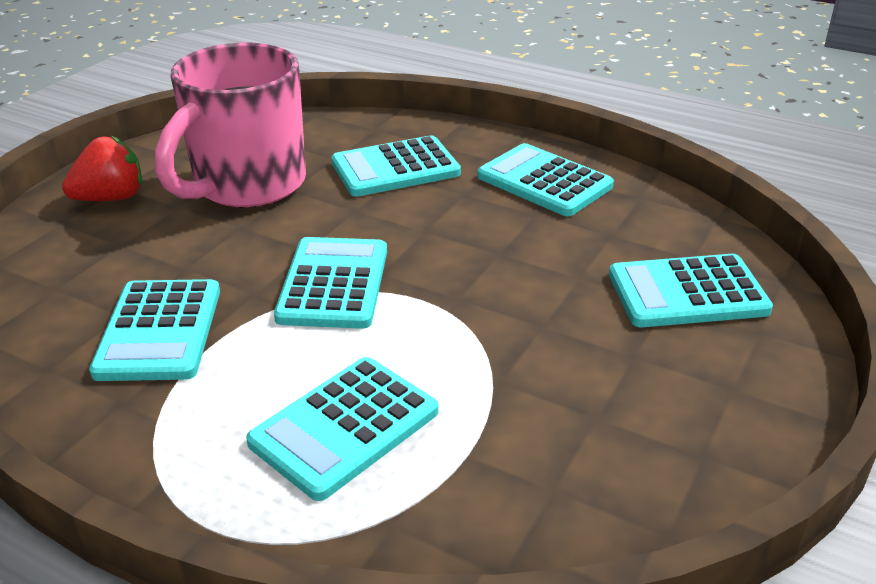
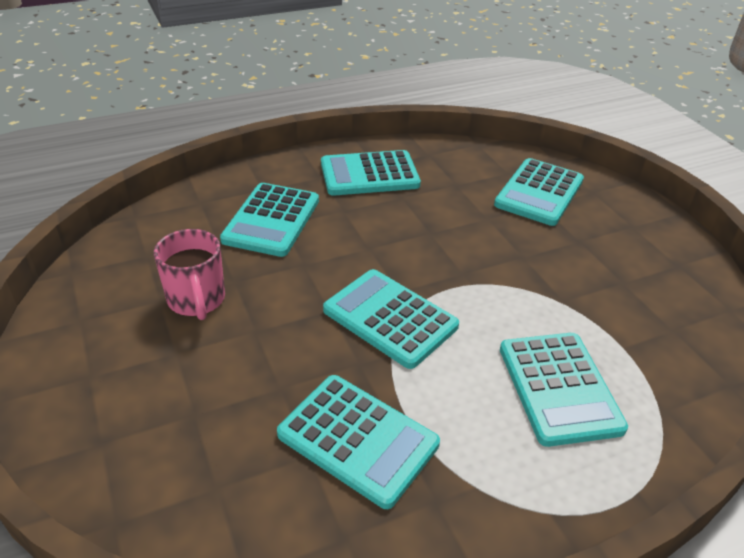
camera: 55 degrees left, 5 degrees up
red strawberry [62,136,142,201] -> none
pink mug [155,43,306,208] -> pink mug [154,229,225,320], size x0.53

